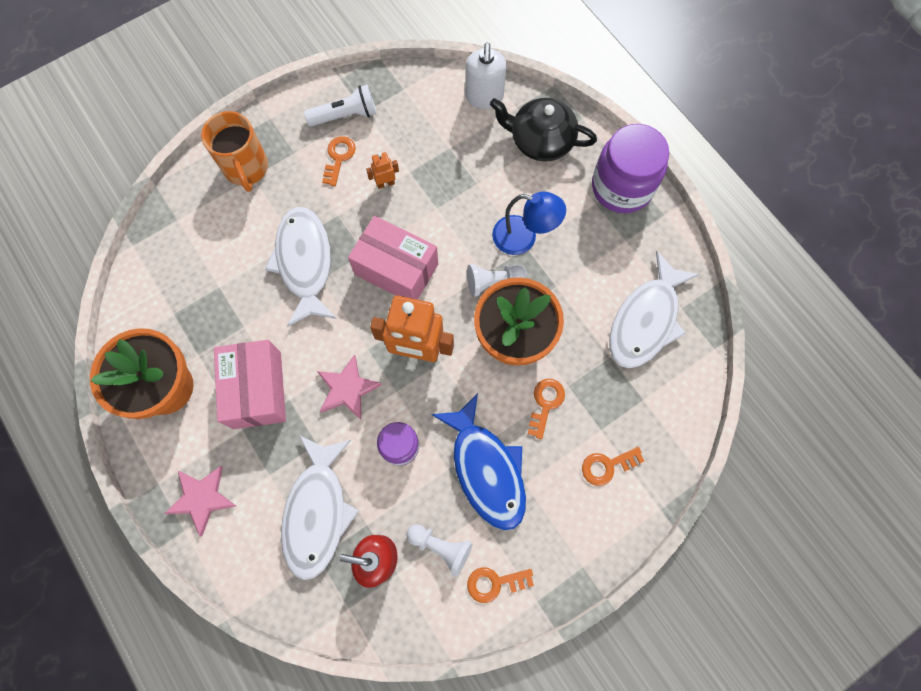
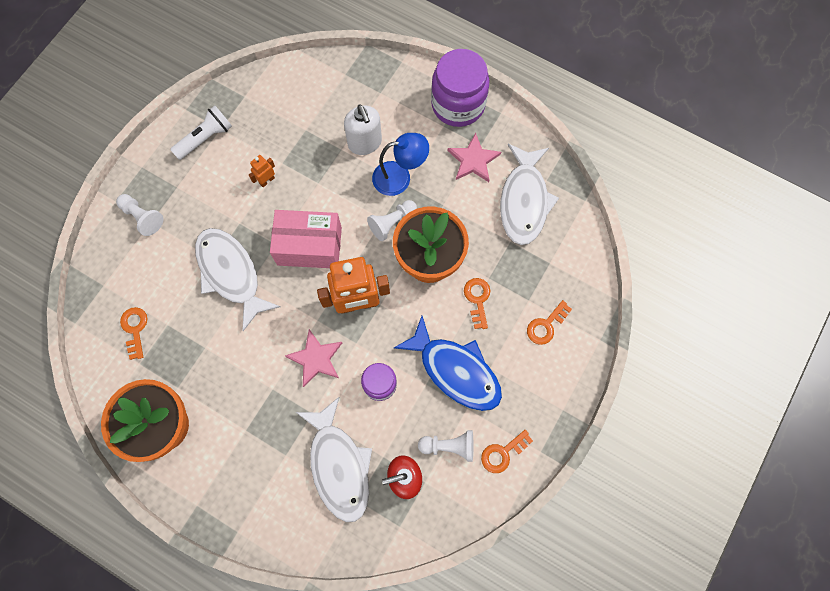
camera: 25 degrees left, 0 degrees up
pink star [164,466,236,536] -> pink star moved to [447,133,501,182]
orange mug [201,111,268,192] -> white pawn [116,194,163,236]
pink box [214,340,286,429] -> none
orange key [322,136,356,186] -> orange key moved to [120,307,147,360]
white soap dispenser [465,43,507,109] -> white soap dispenser moved to [344,104,382,155]
black teapot [490,98,597,162] -> none

